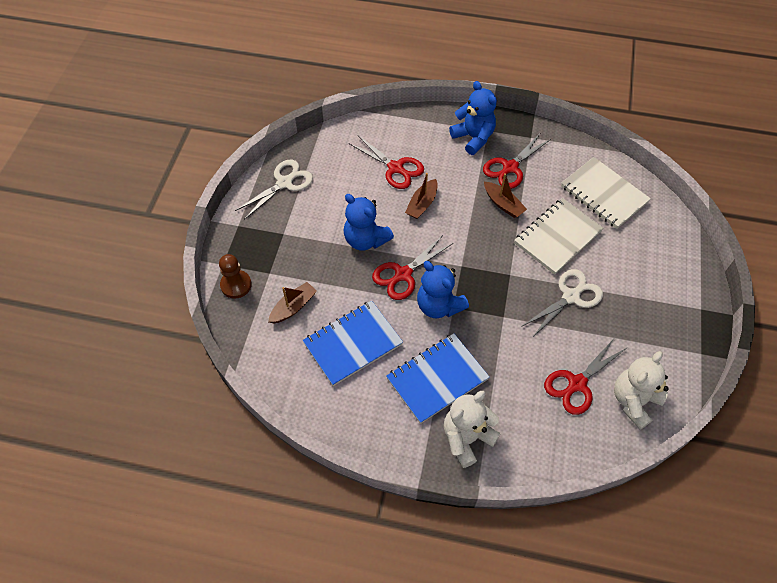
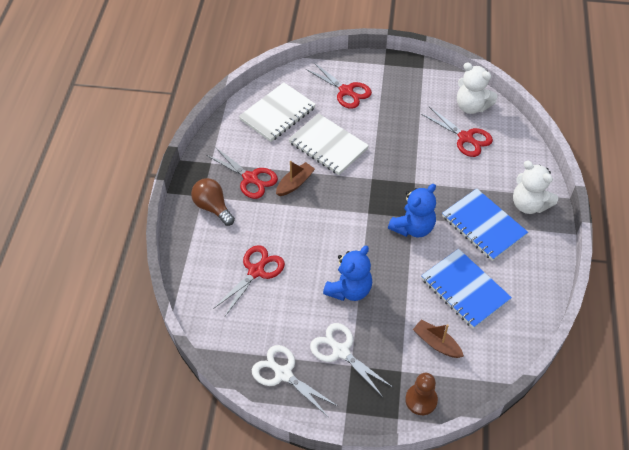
camera: 95 degrees left, 5 degrees down
red scissors [372,235,453,300] -> red scissors moved to [306,63,372,109]
brown boat [405,173,438,219] -> none
blue teddy bear [449,81,497,155] -> brown light bulb [191,178,235,226]
white scissors [521,269,603,338] -> white scissors moved to [310,323,392,397]

